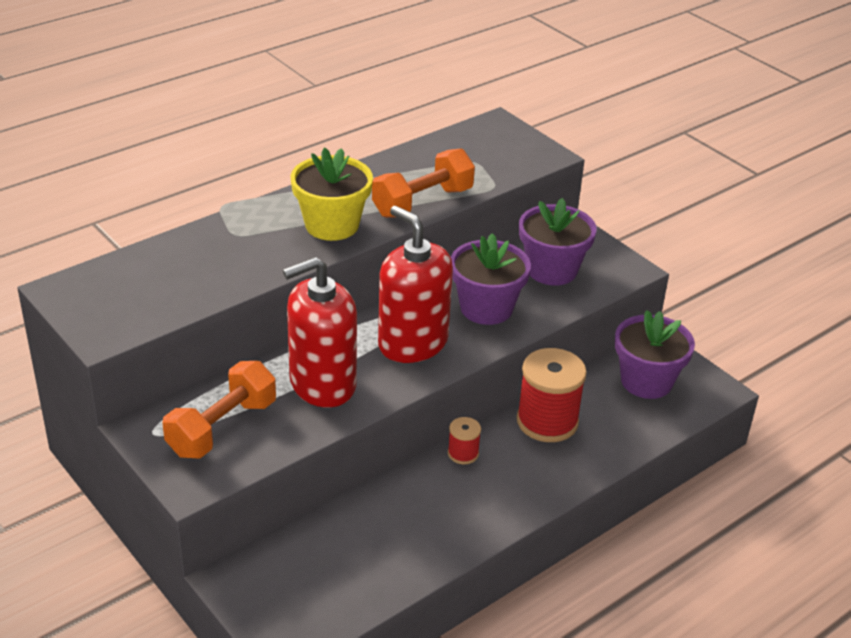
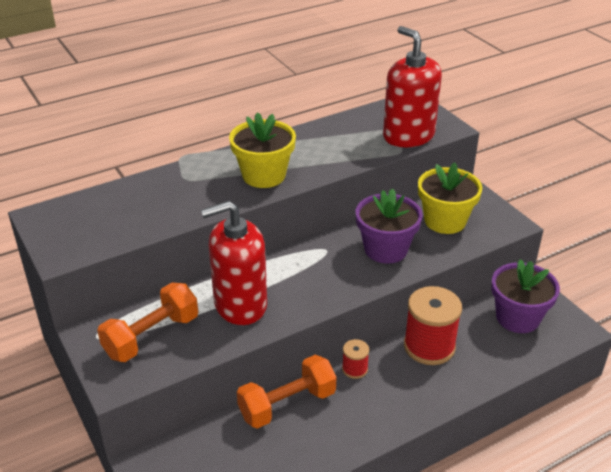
camera: 10 degrees right, 0 degrees up
orange dumbbell [372,149,475,218] -> orange dumbbell moved to [237,355,336,429]
red soap dispenser [378,206,453,363] -> red soap dispenser moved to [383,26,442,147]
purple flower pot [519,198,597,286] -> yellow flower pot [418,162,482,234]

